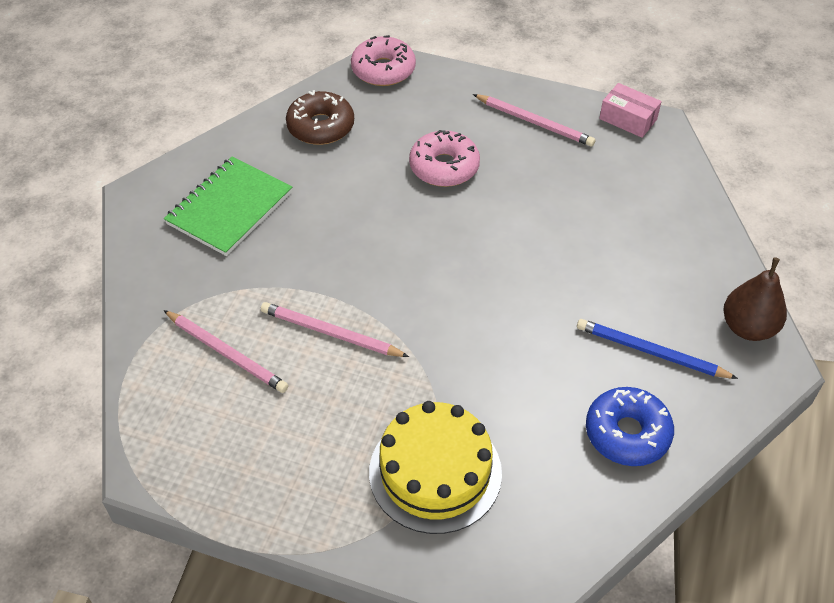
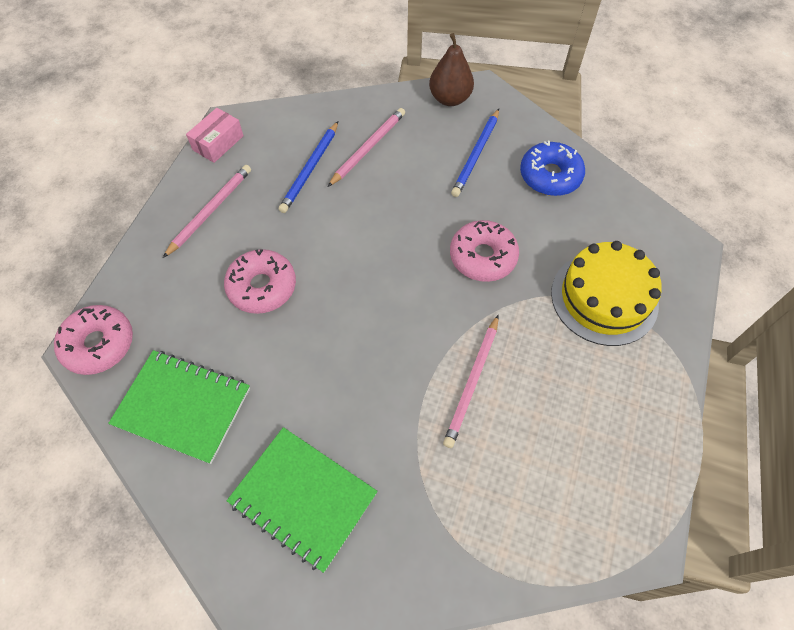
camera: 90 degrees left, 10 degrees up
pink pencil [163,310,288,393] -> pink pencil moved to [328,108,405,187]
brown donut [286,90,354,145] -> green notebook [108,350,250,464]
none -> blue pencil [279,121,338,213]
none -> pink donut [450,220,519,282]

